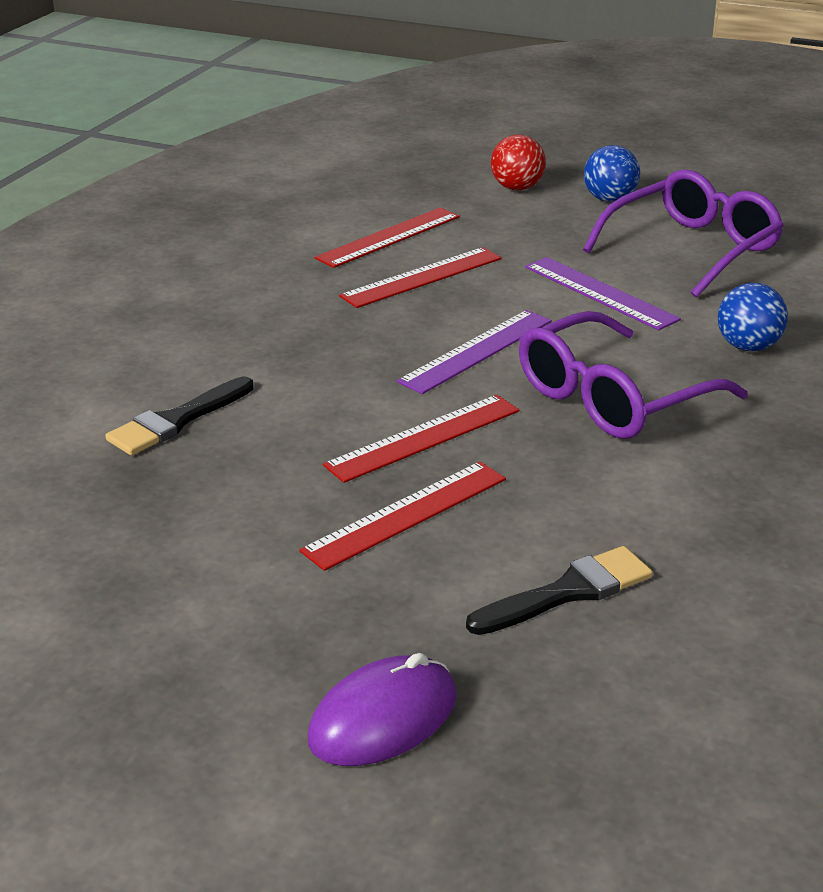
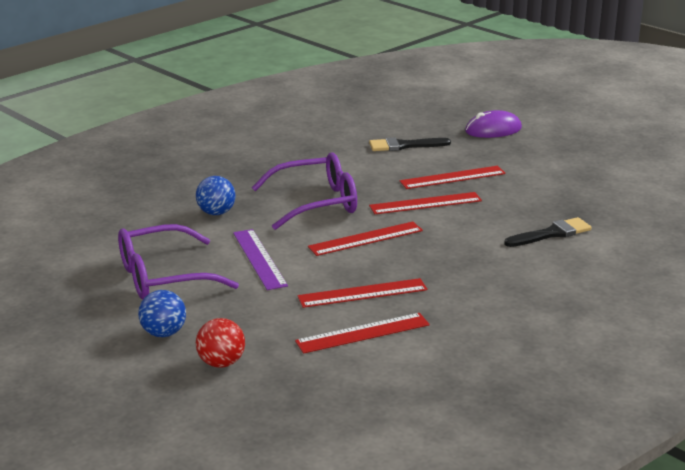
camera: 160 degrees left, 5 degrees down
purple ruler [397,310,552,394] -> red ruler [308,222,423,256]

